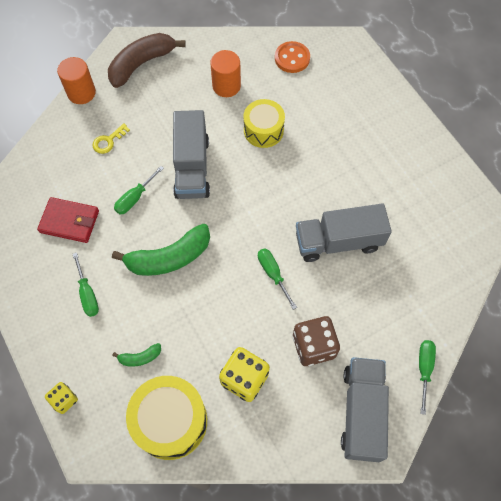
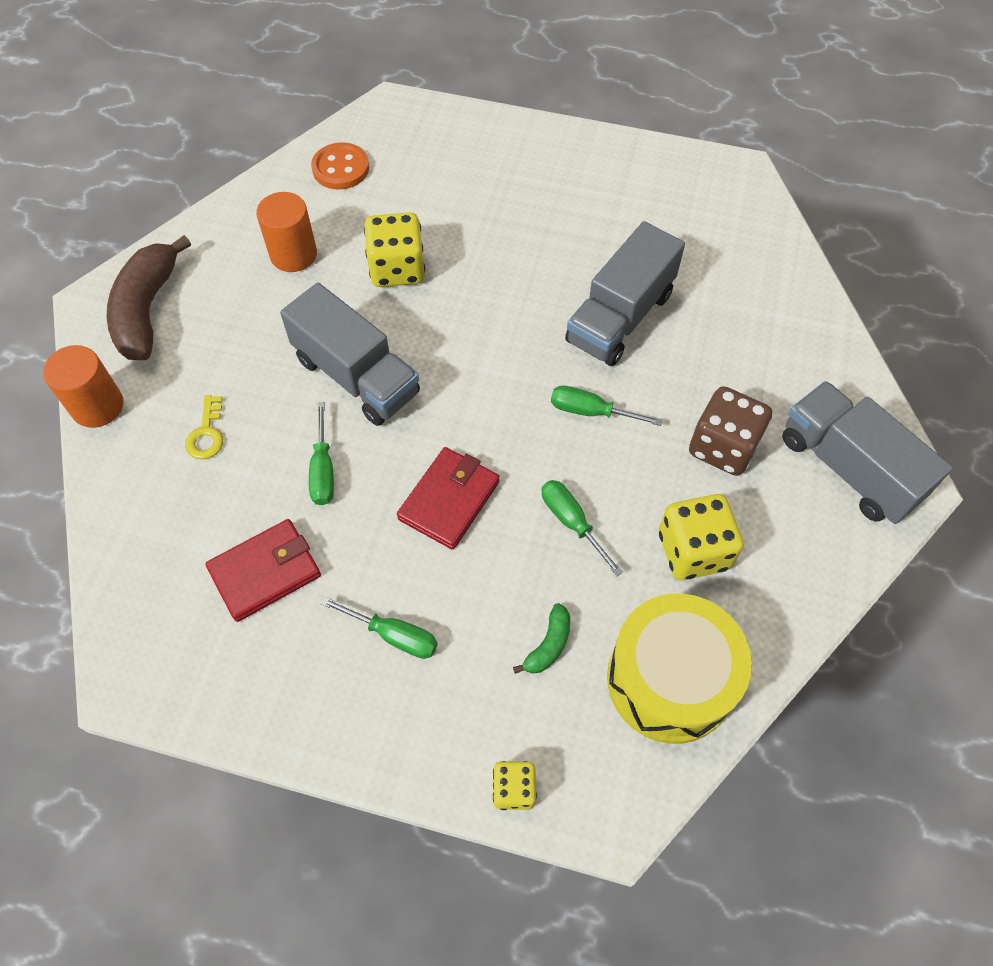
camera: 45 degrees left, 5 degrees down
green banana [112,224,210,276] -> red wallet [397,447,500,550]
yellow drum [243,99,285,148] -> yellow dice [364,212,425,287]
green screwdriver [419,340,436,415] -> green screwdriver moved to [541,480,623,576]

